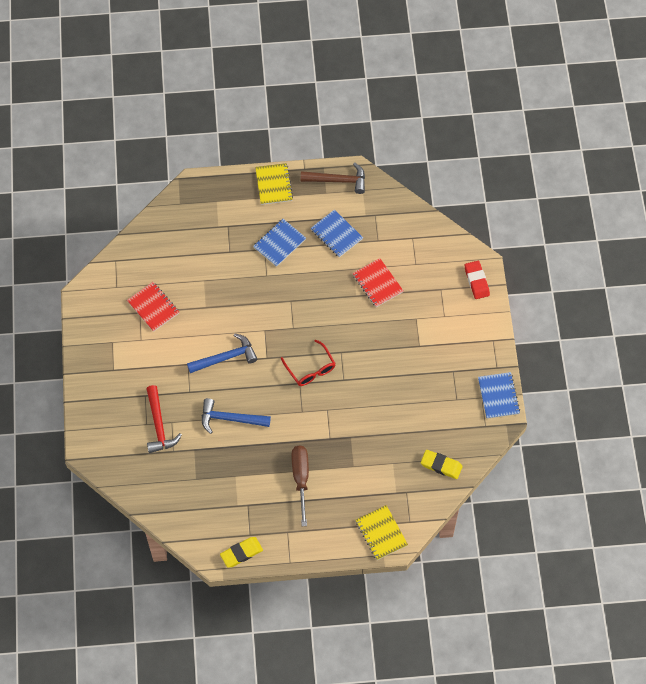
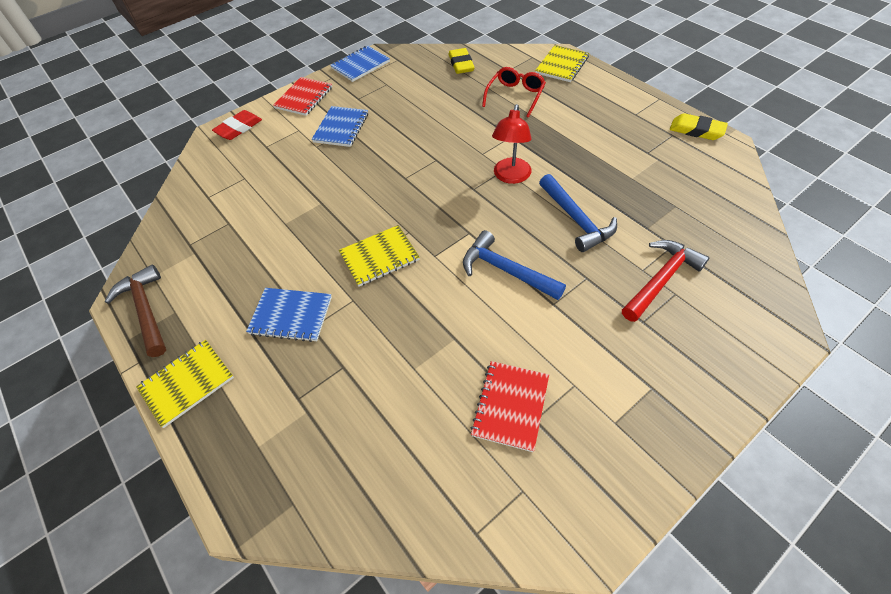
camera: 120 degrees left, 10 degrees down
red glasses [281,339,336,386] -> red glasses moved to [482,67,546,118]
brown screwdriver [291,446,309,526] -> none
blue notebook [311,209,363,257] -> blue notebook moved to [312,106,368,147]
red notebook [353,258,403,307] -> red notebook moved to [273,77,332,116]
none -> yellow notebook [339,225,420,287]
none -> red lamp [492,104,531,184]

